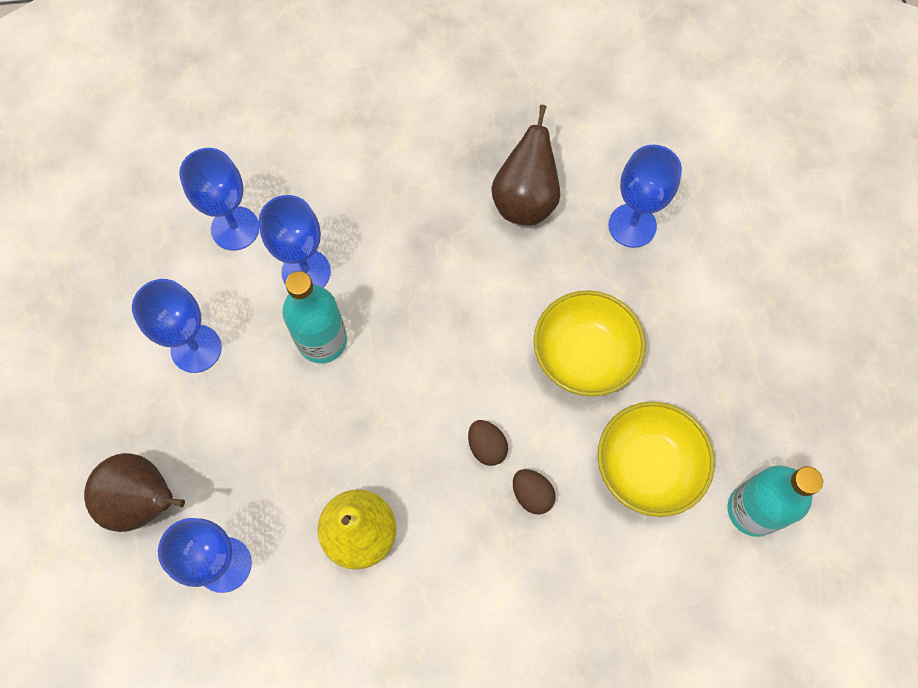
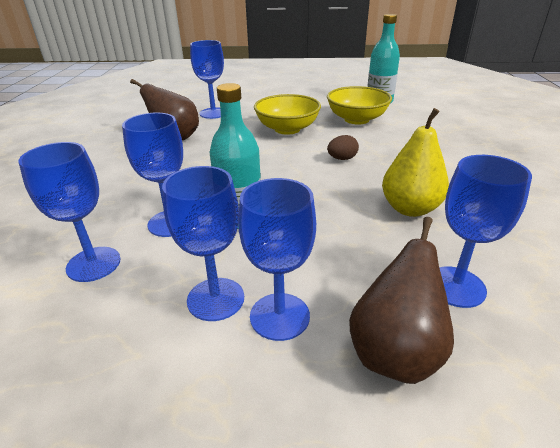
camera: 80 degrees left, 35 degrees down
brown egg [513,469,556,515] -> none
none -> blue goblet [238,178,316,341]

